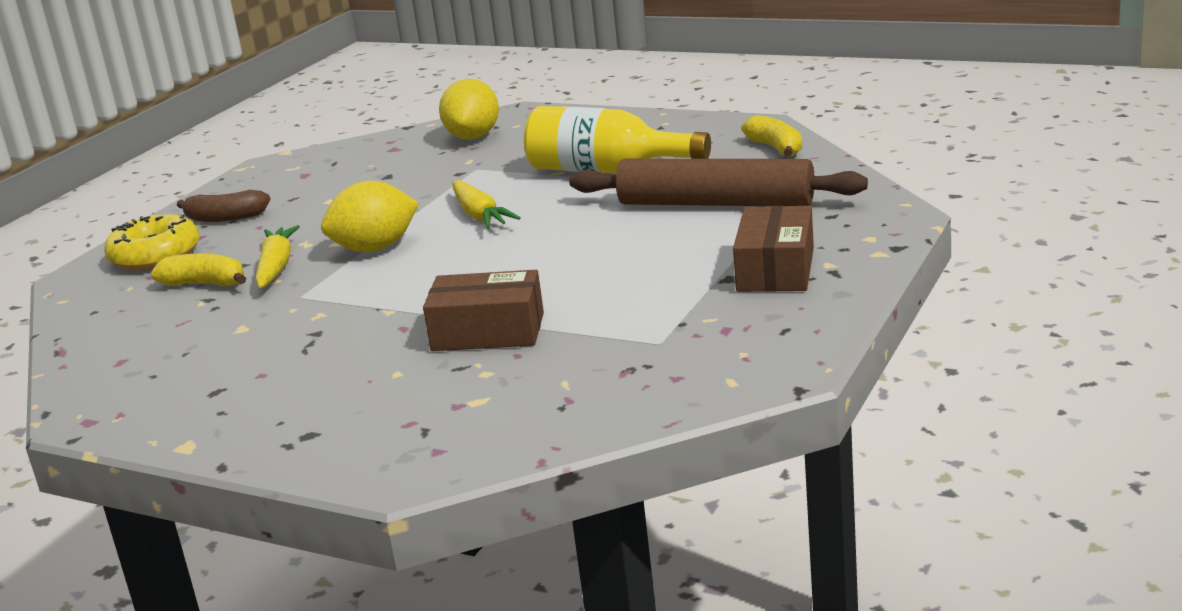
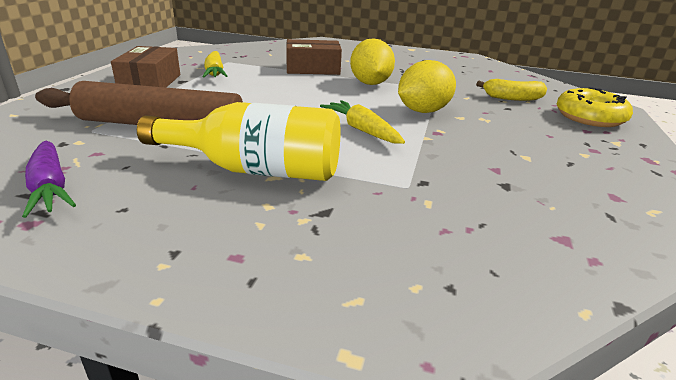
camera: 165 degrees right, 5 degrees up
brown banana [177,190,271,222] -> none
yellow carrot [255,225,300,288] -> yellow carrot moved to [202,51,227,78]
yellow lemon [439,79,499,139] -> yellow lemon moved to [350,38,395,85]
yellow banana [741,115,802,157] -> purple carrot [22,141,76,218]

